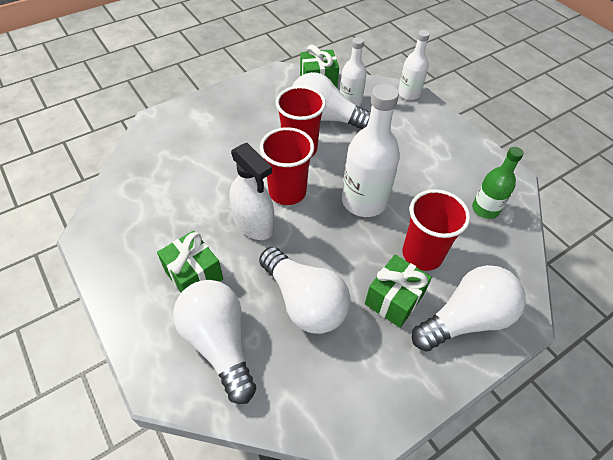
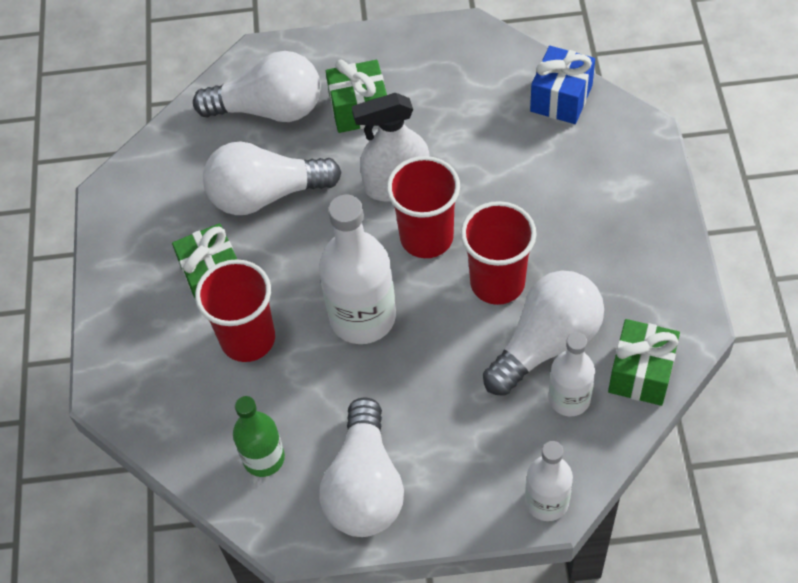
camera: 125 degrees right, 5 degrees up
white light bulb [412,265,526,352] -> white light bulb moved to [320,397,404,537]
none -> blue gift [530,46,595,124]

